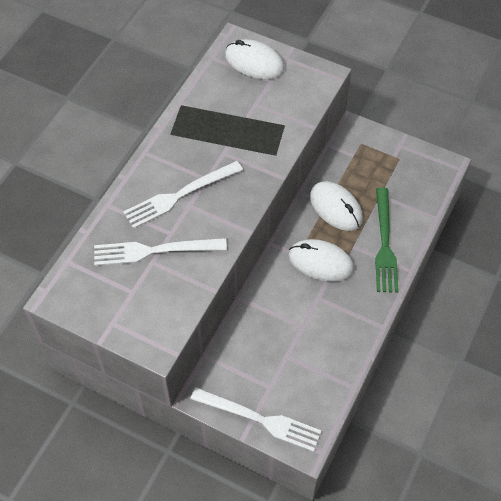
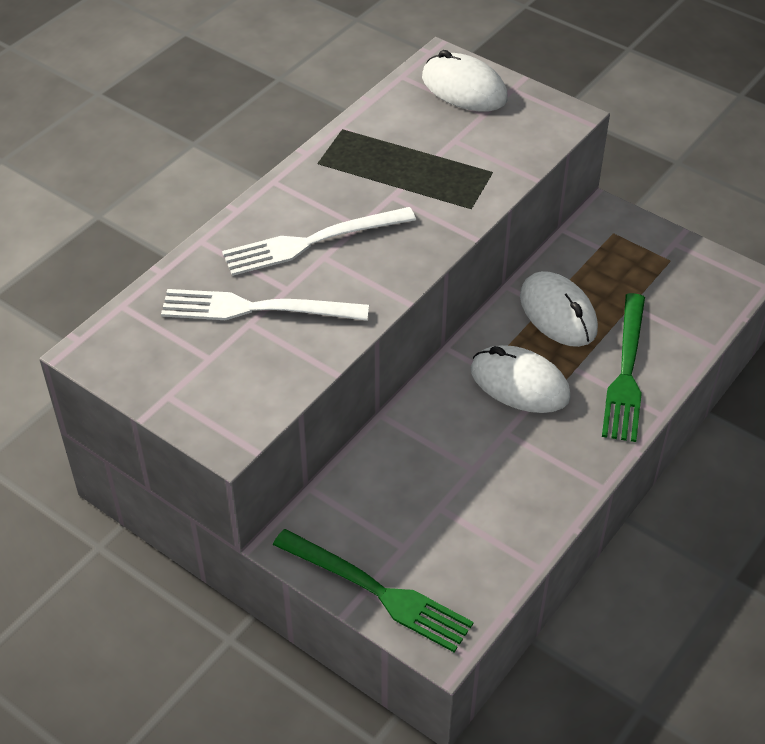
camera: 10 degrees right, 10 degrees down
white fork [190,387,322,452] -> green fork [273,529,474,653]

